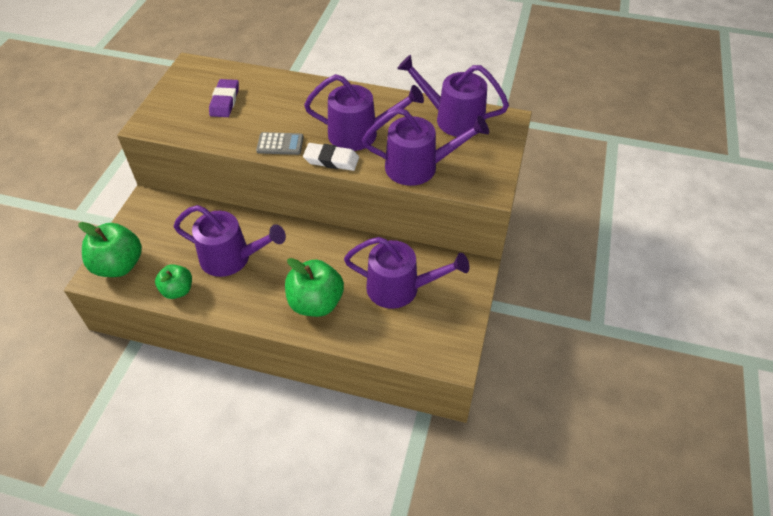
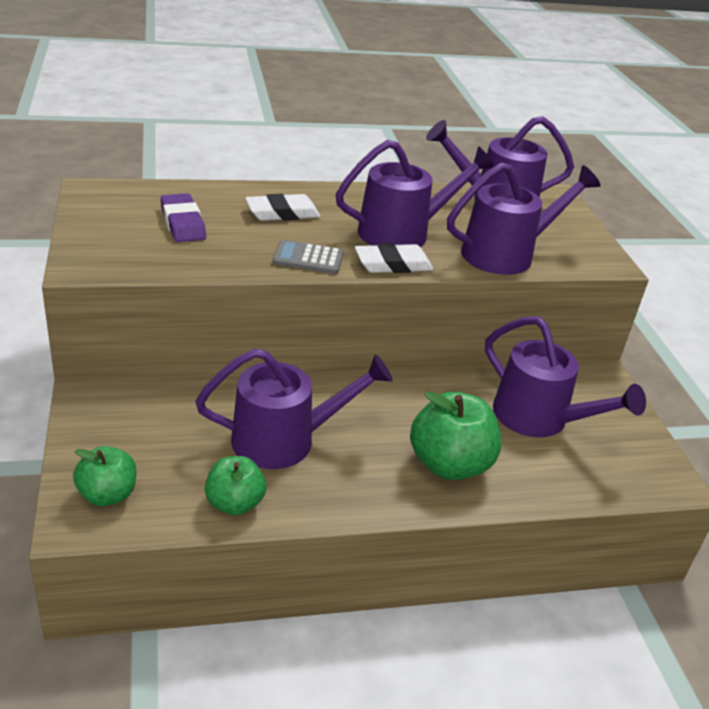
camera: 30 degrees left, 15 degrees down
green apple [78,222,142,277] -> green apple [73,446,136,506], size x0.62
grey calculator [256,132,304,155] -> grey calculator turned 150 degrees counterclockwise [273,240,344,274]
purple watering can [344,237,469,309] -> purple watering can turned 60 degrees clockwise [485,316,646,437]
none -> white eraser [245,194,320,221]

